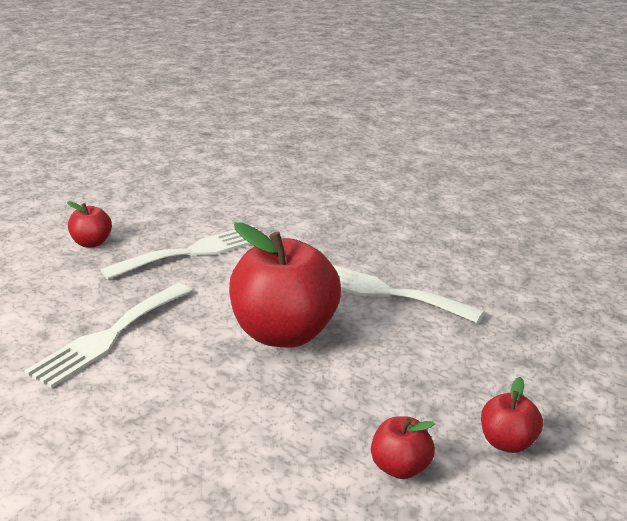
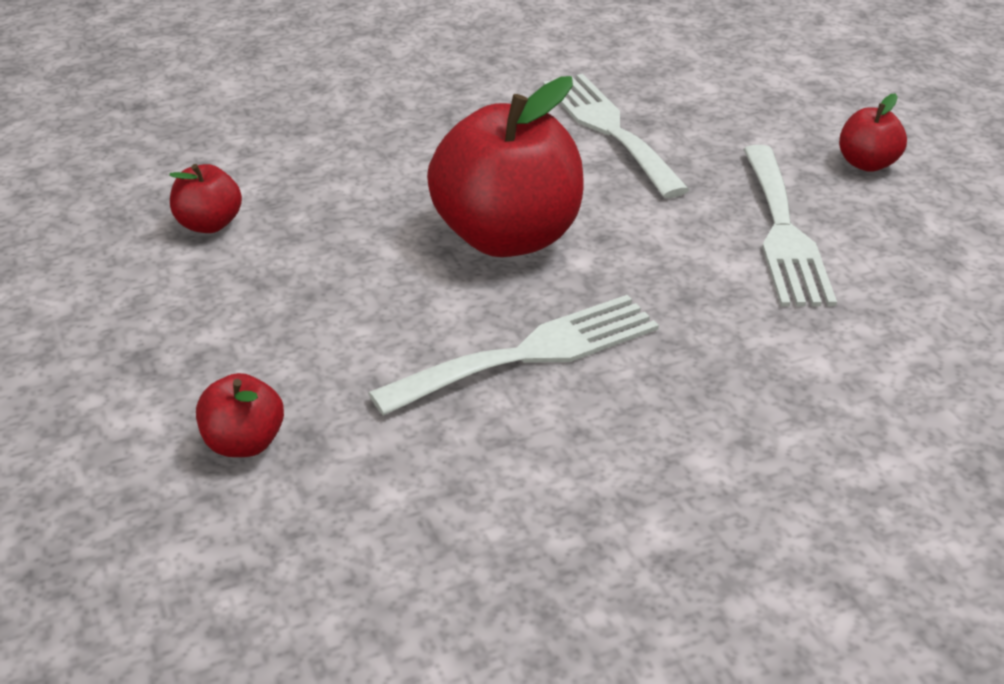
camera: 120 degrees right, 10 degrees up
red apple [481,377,543,453] -> red apple moved to [196,373,284,457]

